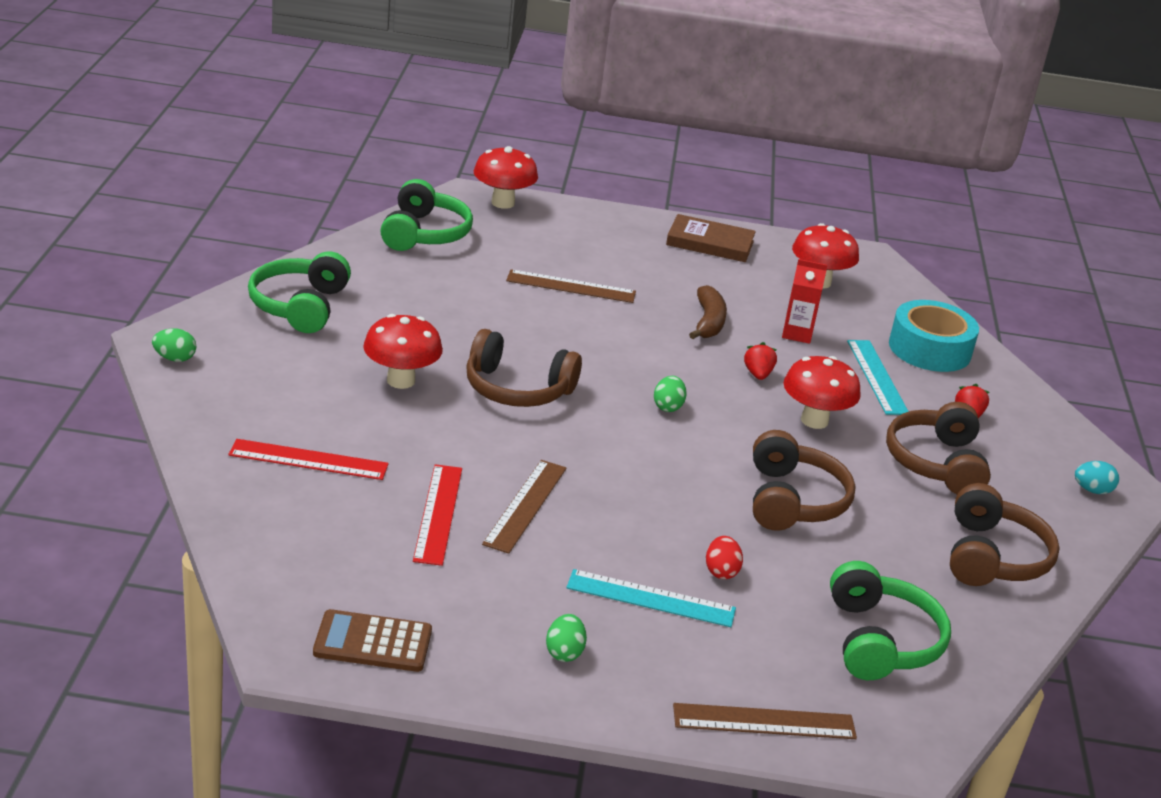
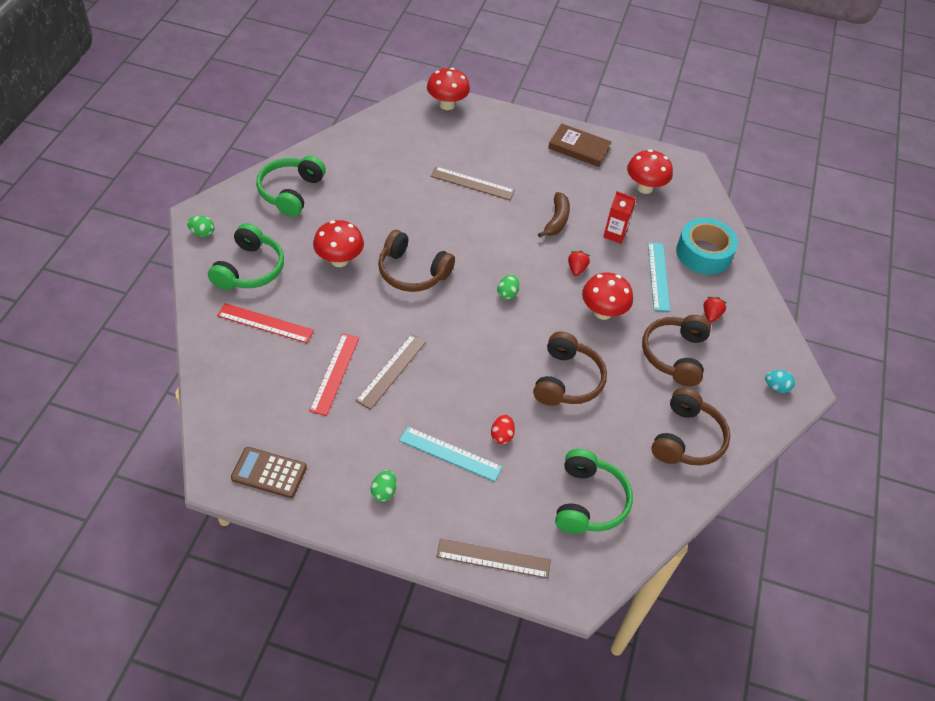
camera: 10 degrees right, 20 degrees up
green headphones [380,179,473,251] -> green headphones moved to [208,223,284,290]

